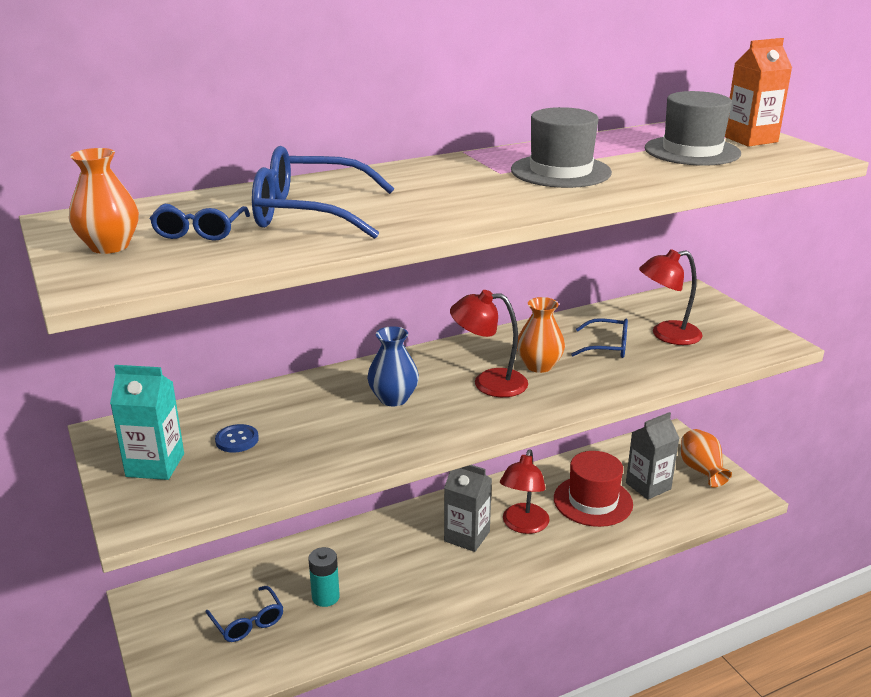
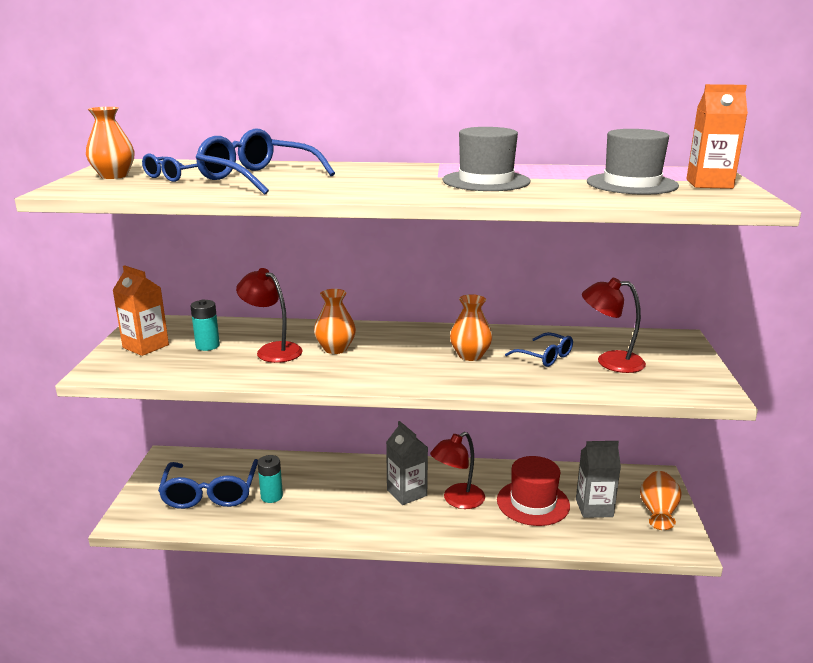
camera: 30 degrees right, 5 degrees down
turquoise carton [110,365,184,480] -> orange carton [113,265,169,356]
blue glasses [206,586,284,642] -> blue glasses [158,459,258,509], size x1.77
blue button [215,424,259,453] -> turquoise battery [190,300,220,351]
blue vase [367,326,419,406] -> orange vase [314,289,356,354]
red lamp [450,290,528,397] -> red lamp moved to [236,268,303,363]

